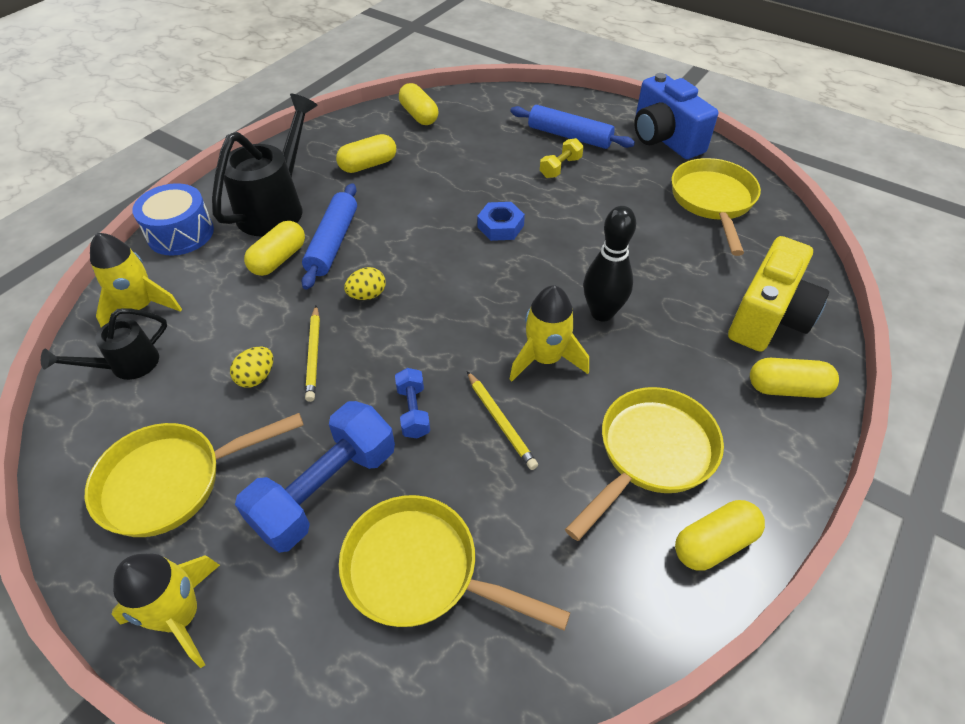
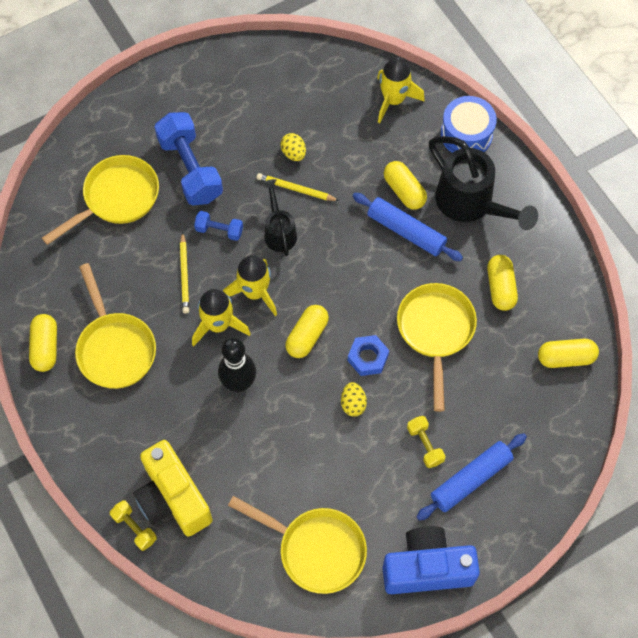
camera: 115 degrees right, 15 degrees up
black watering can [41,308,167,380] -> black watering can moved to [263,179,297,256]
yellow pan [85,413,304,537] -> yellow pan moved to [397,283,477,412]
yellow rocket [111,554,220,668] -> yellow rocket moved to [223,255,277,316]
yellow egg [344,267,386,300] -> yellow egg moved to [341,382,367,417]
yellow pencil [467,371,538,470] -> yellow pencil turned 90 degrees counterclockwise [180,232,189,314]
yellow capsule [750,358,839,398] -> yellow capsule moved to [285,305,329,358]
none -> yellow dumbbell [110,500,157,551]

